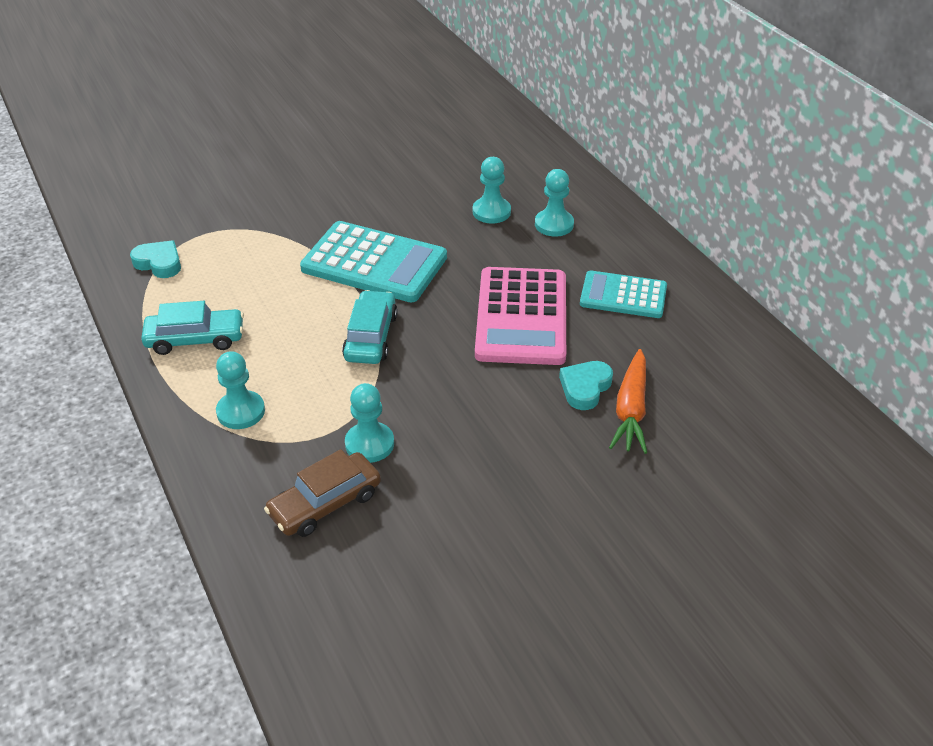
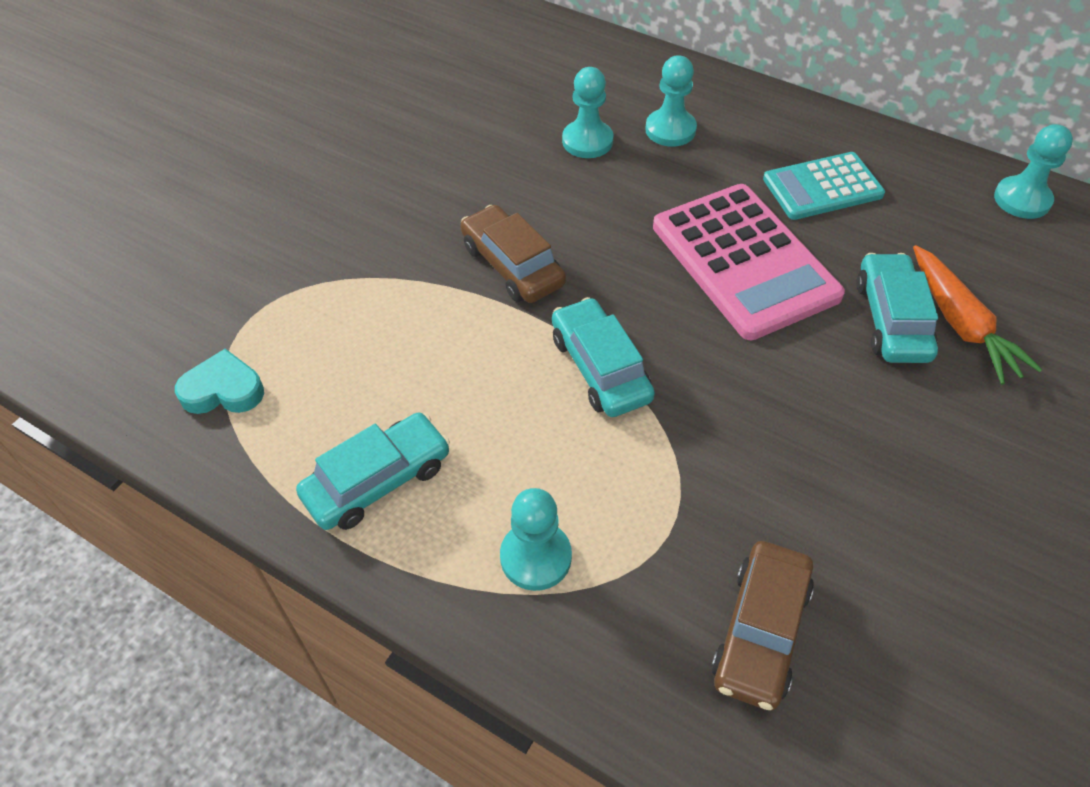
camera: 30 degrees left, 10 degrees up
turquoise calculator [300,221,447,302] -> brown car [461,205,566,303]
turquoise pawn [345,383,394,463] -> turquoise pawn moved to [994,124,1073,219]
turquoise heart [559,361,613,410] -> turquoise car [856,253,938,363]

